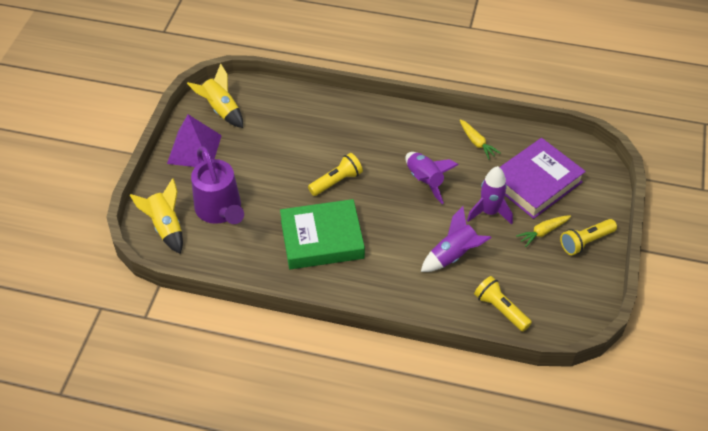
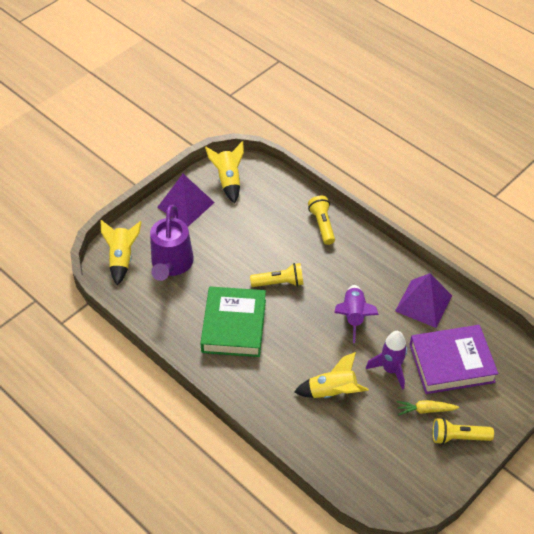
camera: 30 degrees right, 0 degrees up
green book [280,199,365,269] -> green book turned 75 degrees clockwise [200,286,266,357]
purple rocket [421,206,491,272] -> yellow rocket [294,352,369,398]
yellow carrot [460,119,500,159] -> purple pyramid [395,273,452,328]
yellow flashlight [474,276,532,332] -> yellow flashlight moved to [308,196,335,245]

